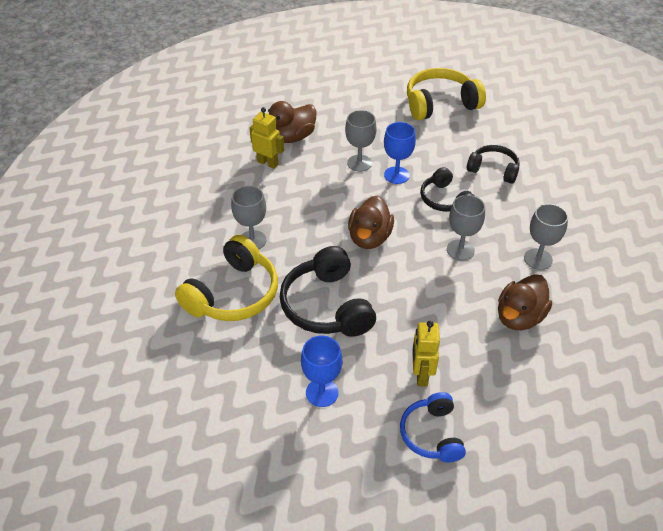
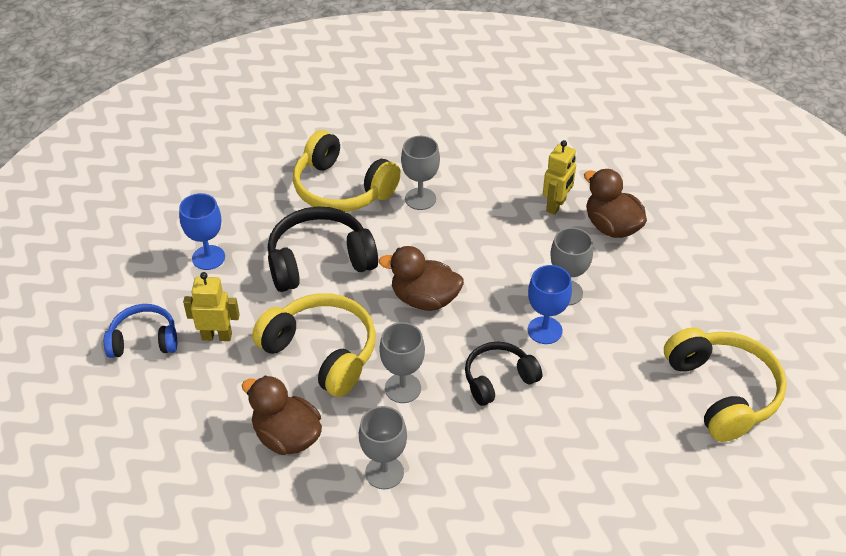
camera: 90 degrees right, 0 degrees up
black headphones [467,145,520,184] -> none
none -> yellow headphones [252,293,376,397]

